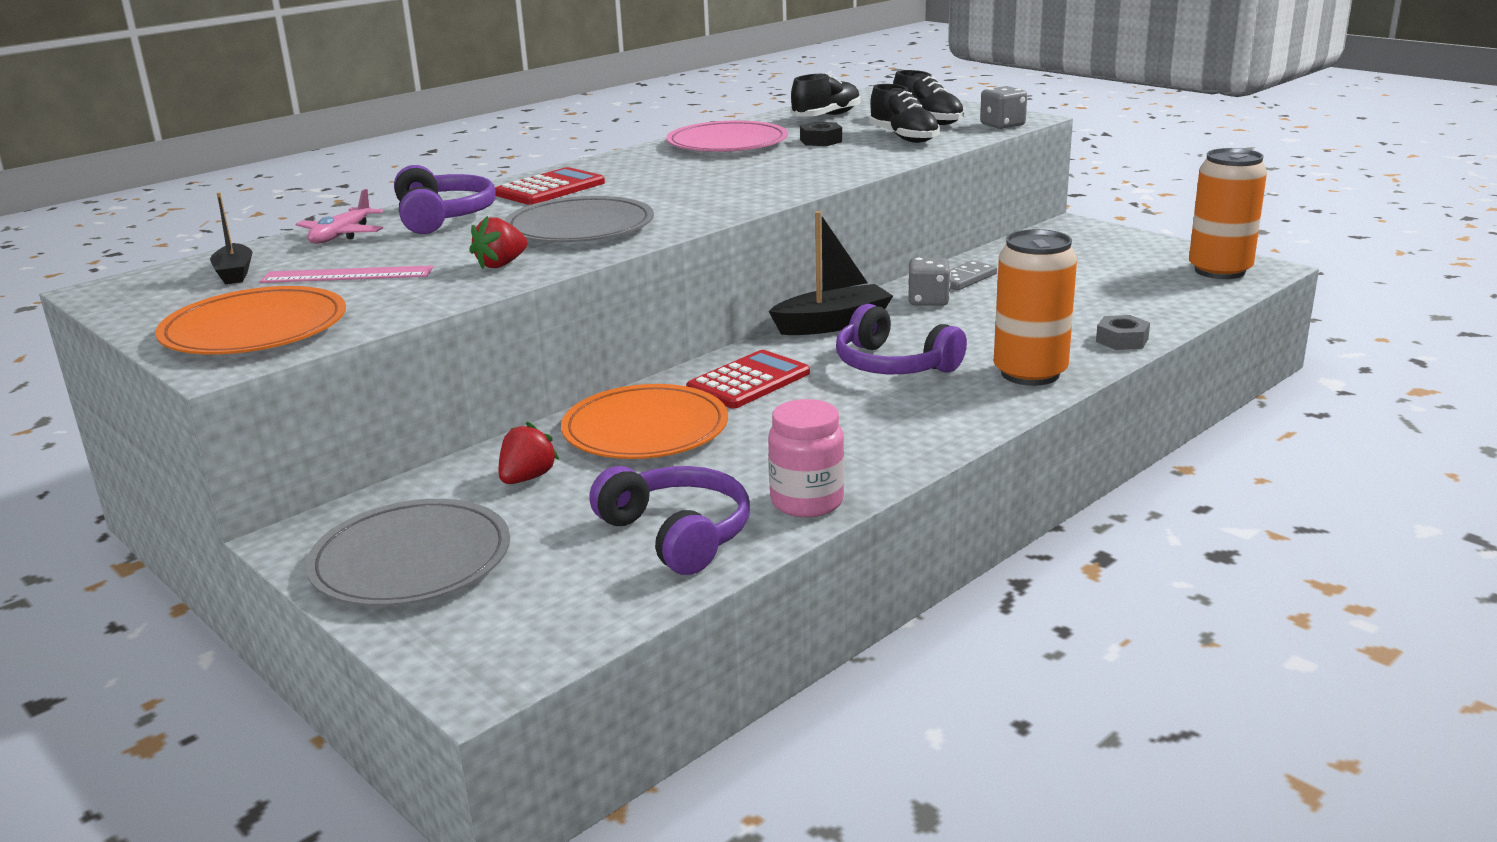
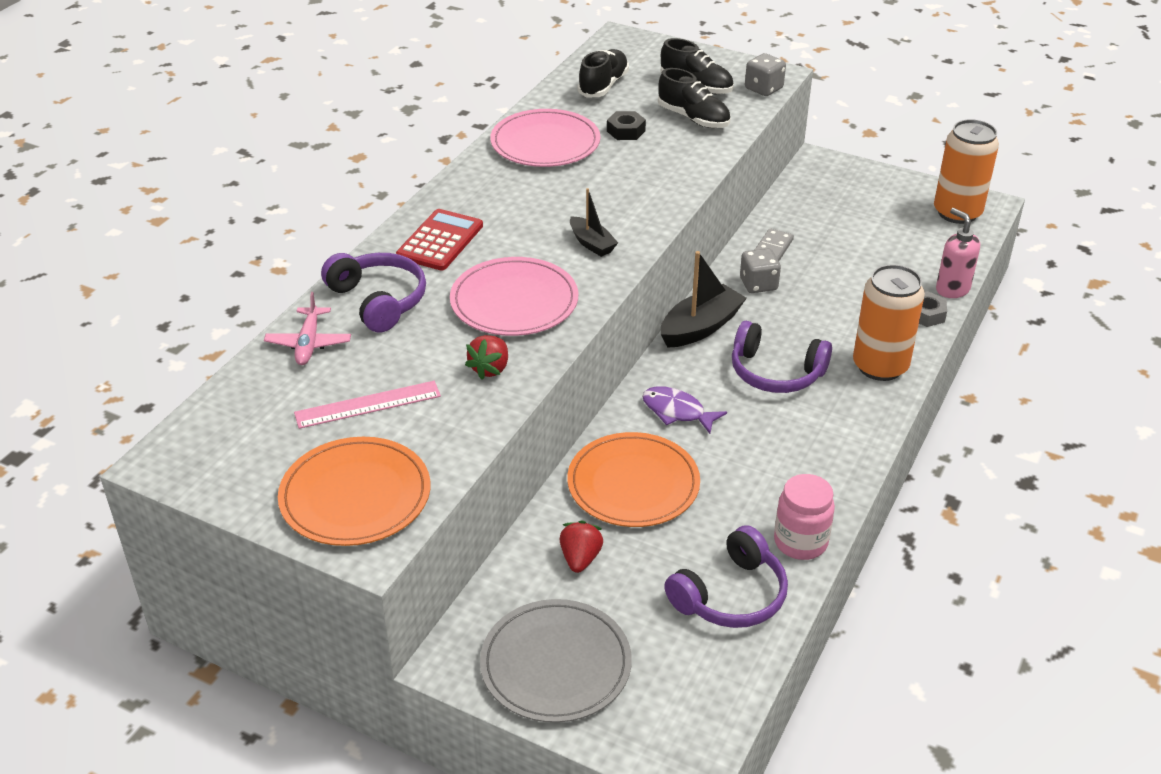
camera: 20 degrees left, 15 degrees up
black boat [210,192,253,284] -> black boat moved to [570,188,618,257]
grey plate [504,196,654,242] -> pink plate [450,257,578,336]
purple headphones [589,466,750,575] -> purple headphones turned 105 degrees clockwise [664,525,788,628]
red calculator [686,350,810,409] -> purple fish [642,386,727,434]
none -> pink soap dispenser [936,208,980,298]

